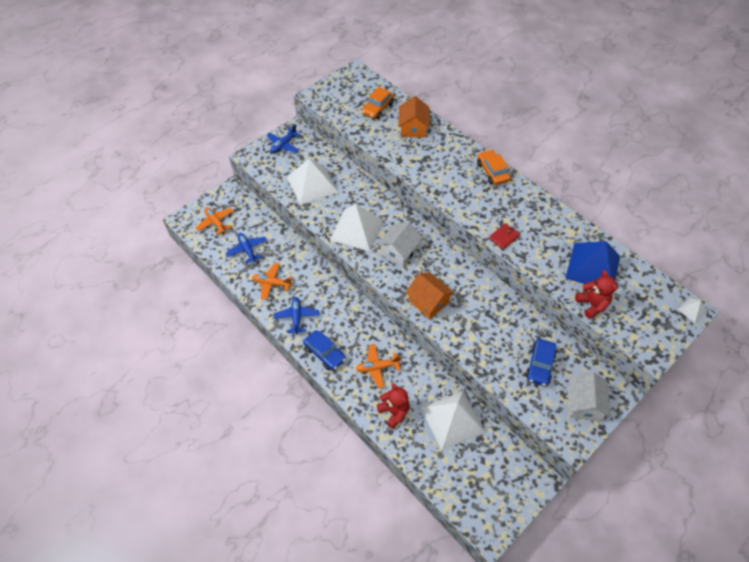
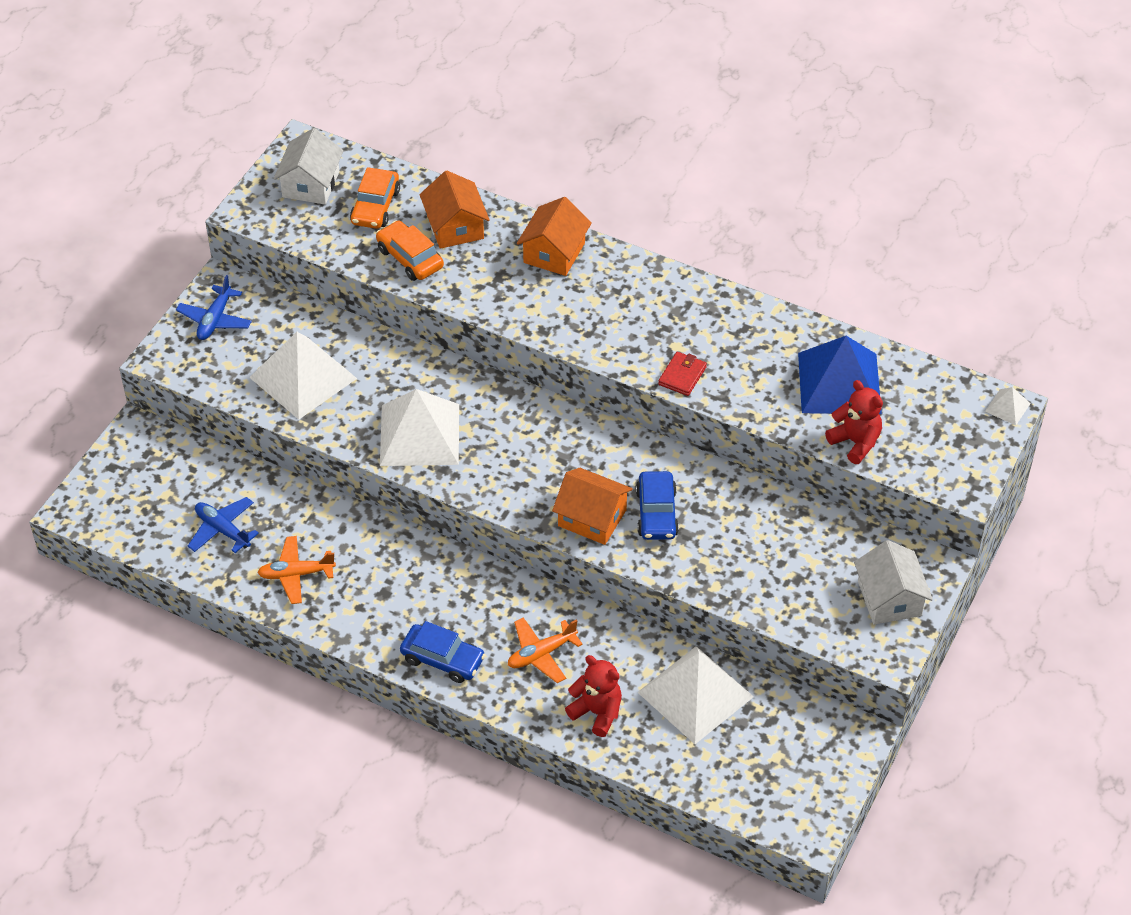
camera: 20 degrees left, 5 degrees down
orange plane [196,207,234,235] -> none
blue plane [273,297,319,335] -> none
white house [377,221,422,267] -> white house moved to [274,128,344,205]
orange car [477,150,510,185] -> orange car moved to [376,220,444,281]
blue car [525,339,557,386] -> blue car moved to [636,471,679,540]
none -> orange house [517,197,592,276]

